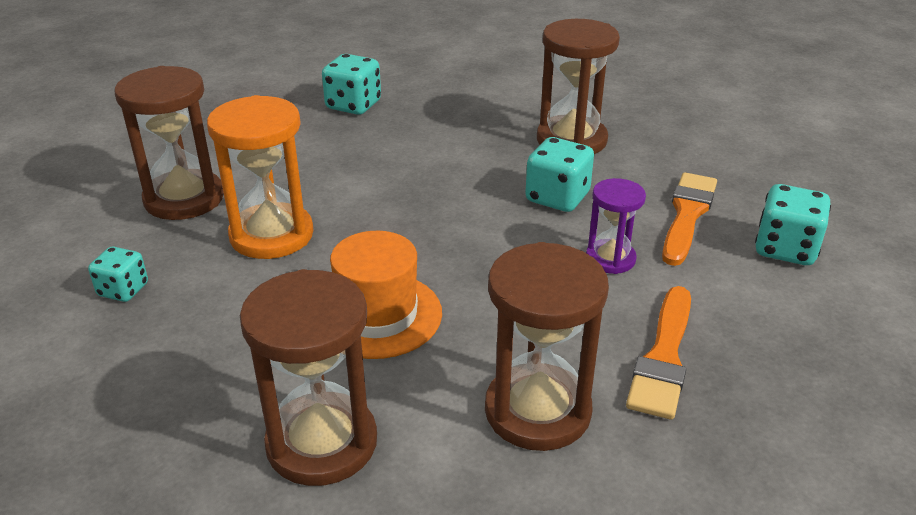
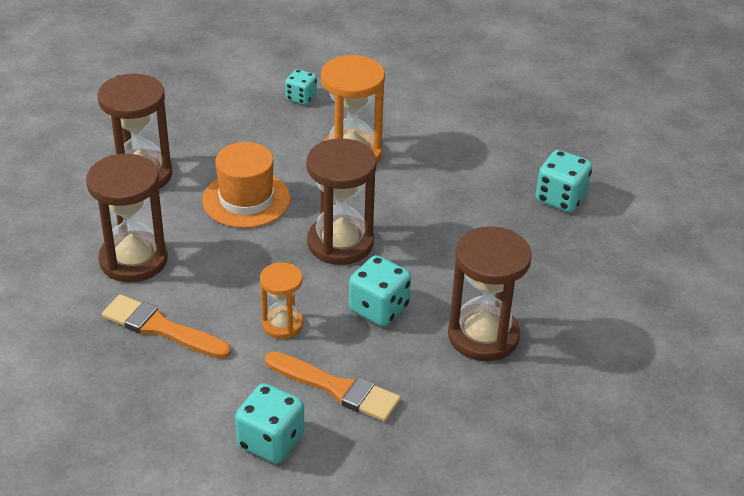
camera: 95 degrees right, 5 degrees up
brown hourglass [114,66,224,220] -> brown hourglass moved to [306,138,377,265]
purple hourglass [586,178,646,274] -> orange hourglass [260,262,303,339]

